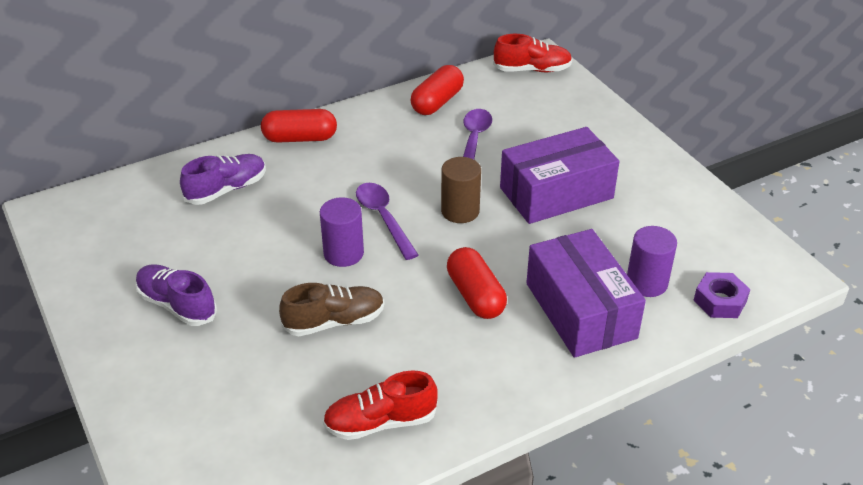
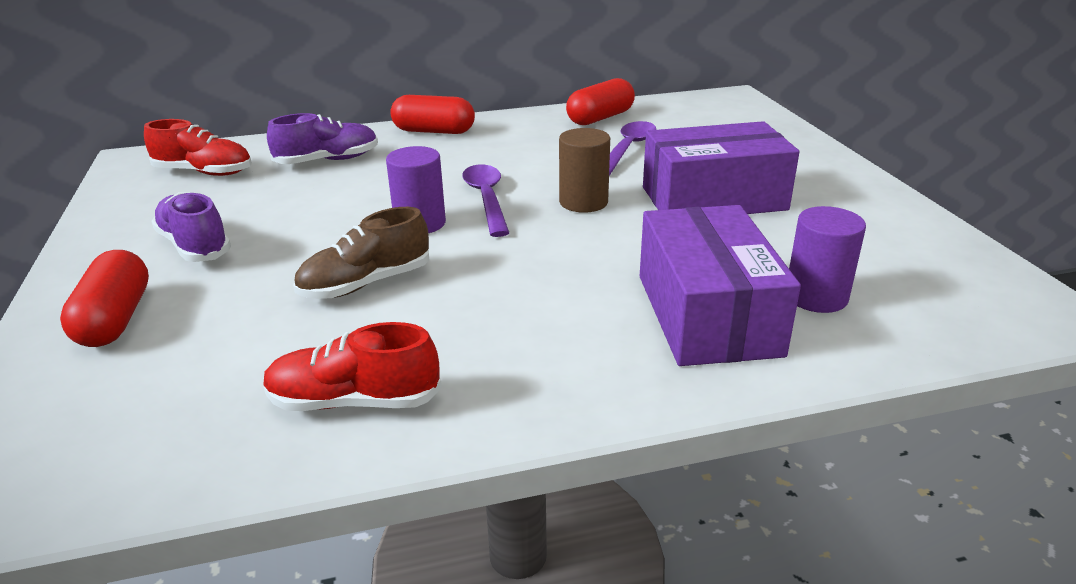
camera: 15 degrees right, 10 degrees down
brown shoe [279,283,384,336] -> brown shoe turned 150 degrees clockwise [293,207,429,299]
red capsule [447,247,507,319] -> red capsule moved to [60,250,149,347]
red shoe [493,34,572,72] -> red shoe moved to [144,119,252,176]
purple nut [693,272,750,318] -> none

